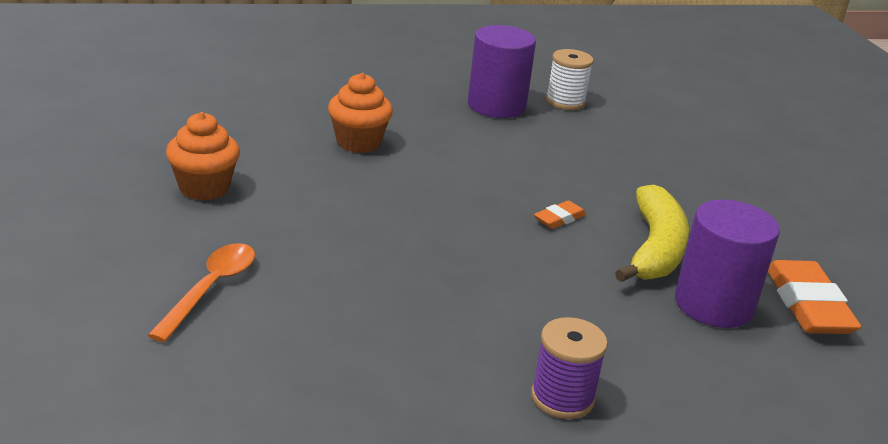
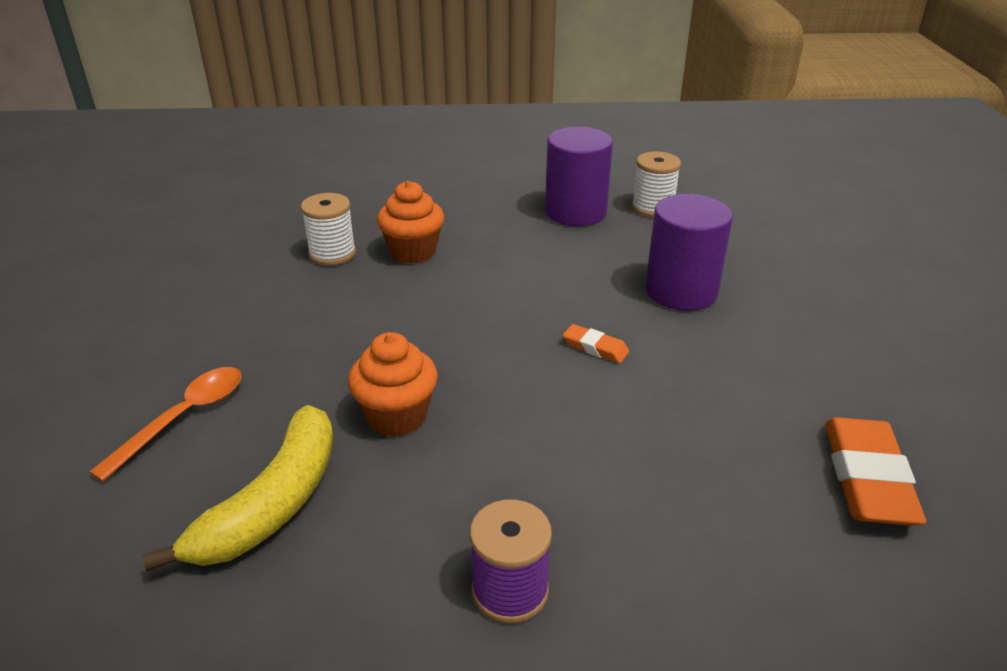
camera: 15 degrees right, 5 degrees up
orange cupcake [166,112,240,200] -> orange cupcake moved to [348,332,438,437]
orange eraser [534,200,586,229] -> orange eraser turned 60 degrees clockwise [563,324,629,363]
yellow banana [615,184,689,282] -> yellow banana moved to [142,405,334,572]
purple cylinder [675,199,780,328] -> purple cylinder moved to [645,194,733,311]
none -> white spool [301,193,356,266]

